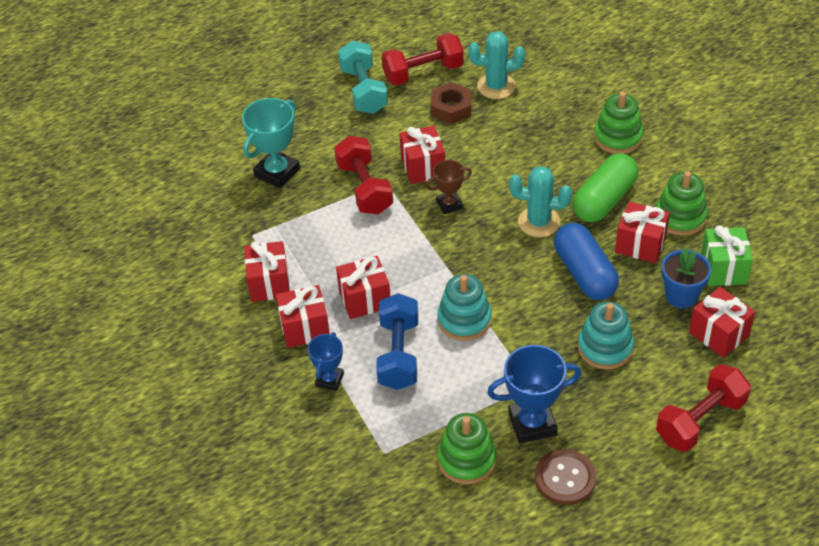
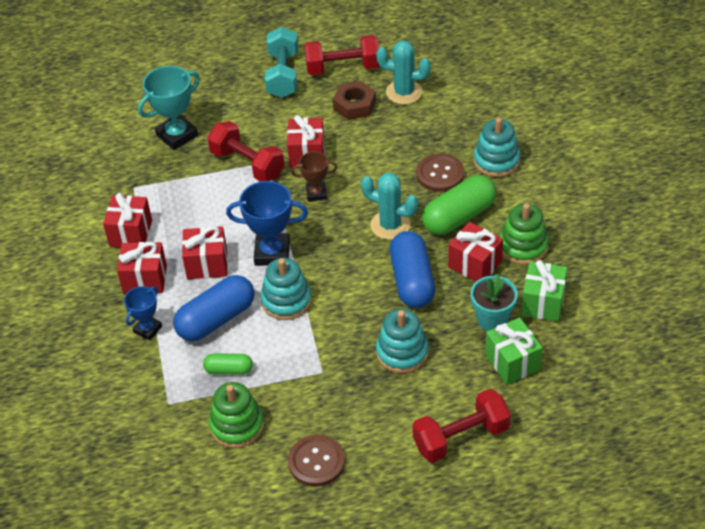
camera: 15 degrees right, 0 degrees up
red dumbbell [334,136,393,214] -> red dumbbell turned 45 degrees counterclockwise [207,121,285,182]
blue dumbbell [376,293,418,390] -> blue capsule [173,275,255,341]
blue trophy [487,345,581,444] -> blue trophy moved to [226,181,308,266]
green stacking toy [594,92,643,154] -> turquoise stacking toy [474,118,521,177]
blue flower pot [661,247,711,308] -> turquoise flower pot [471,274,518,331]
red gift [689,287,755,358] -> green gift [485,317,543,385]
none -> green capsule [203,353,253,374]
none -> brown button [416,154,464,192]

